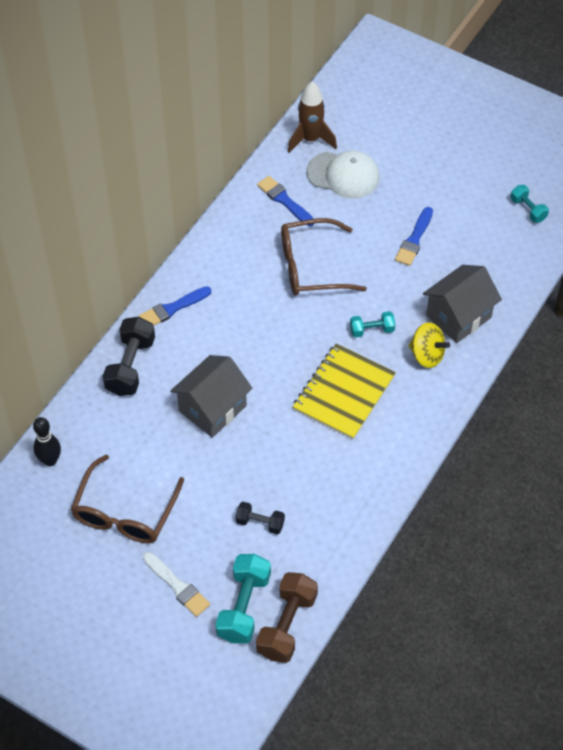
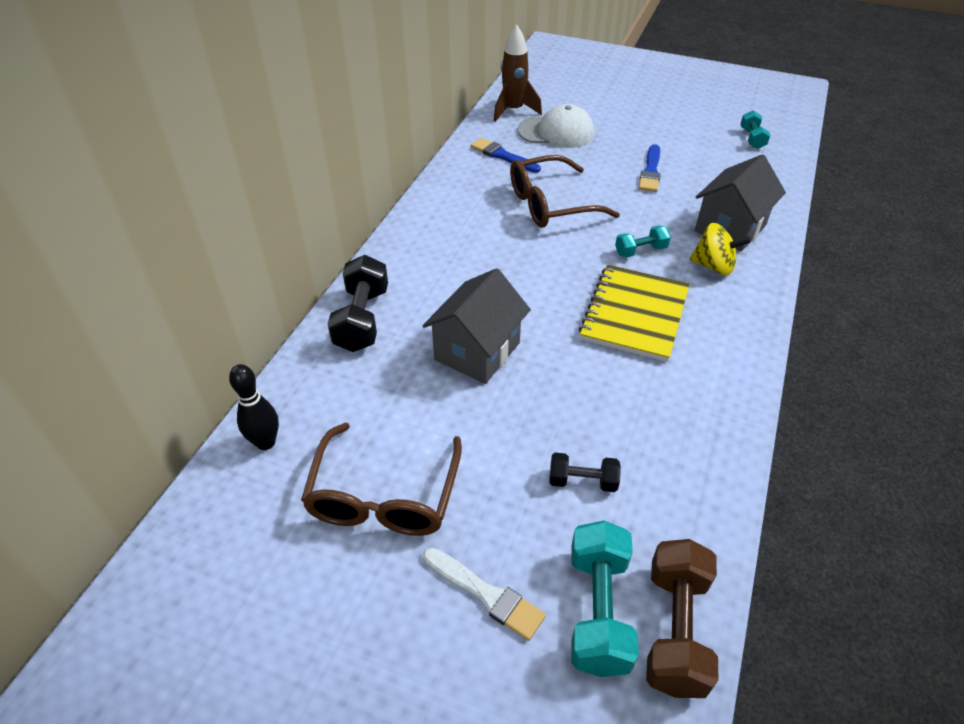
camera: 10 degrees left, 10 degrees down
blue brush [139,286,211,325] -> none
turquoise dumbbell [510,185,549,223] -> turquoise dumbbell turned 45 degrees clockwise [740,110,771,149]

